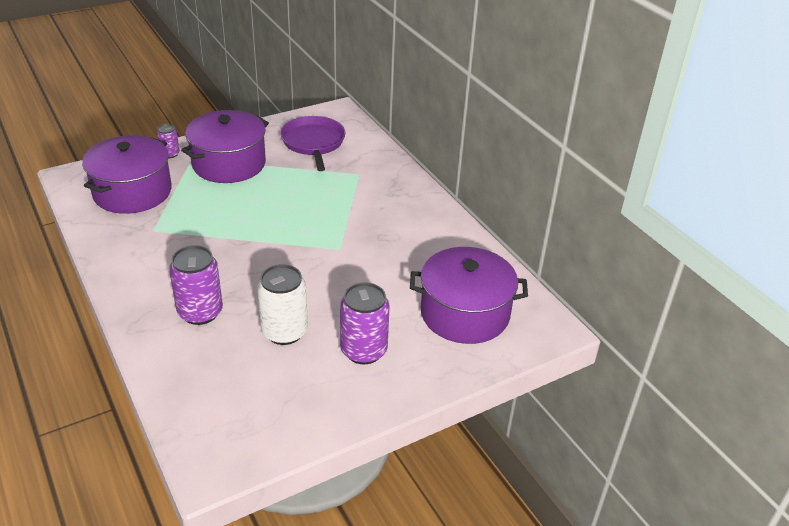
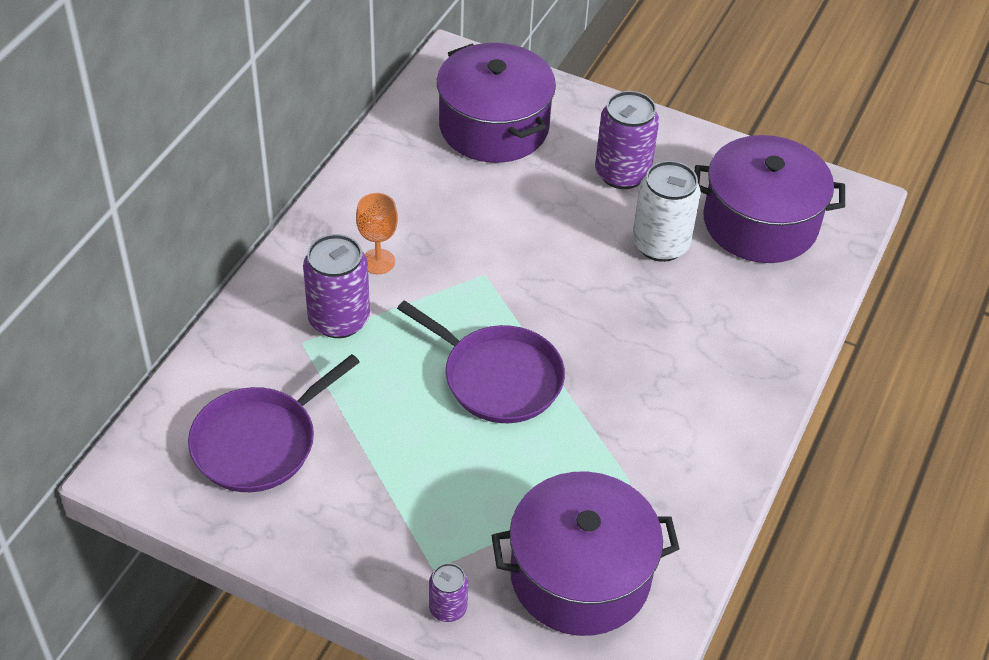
camera: 125 degrees left, 10 degrees up
purple can [169,245,223,325] -> purple can moved to [303,234,370,338]
purple pot [181,110,269,183] -> purple pot moved to [694,135,845,263]
none -> orange goblet [356,193,398,274]
none -> purple pan [397,300,565,423]

